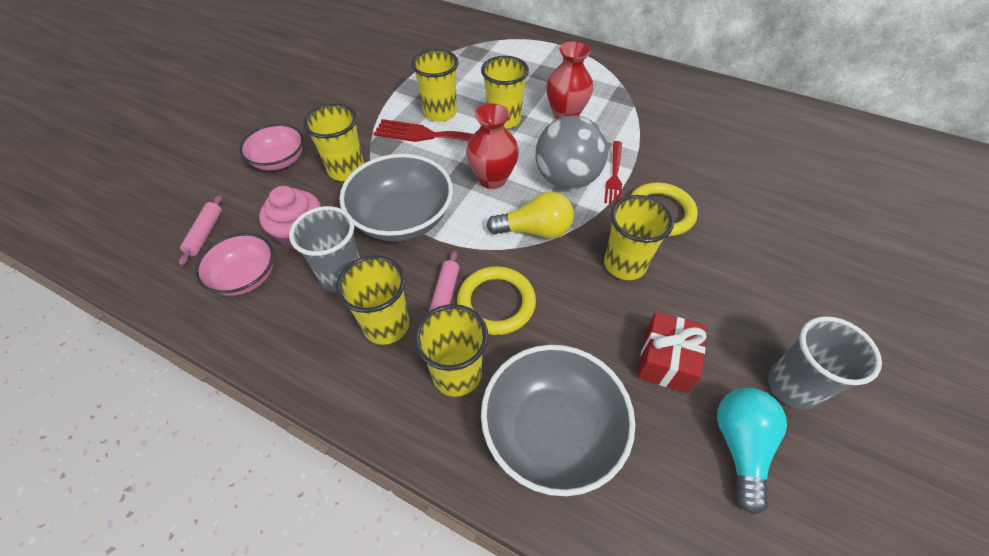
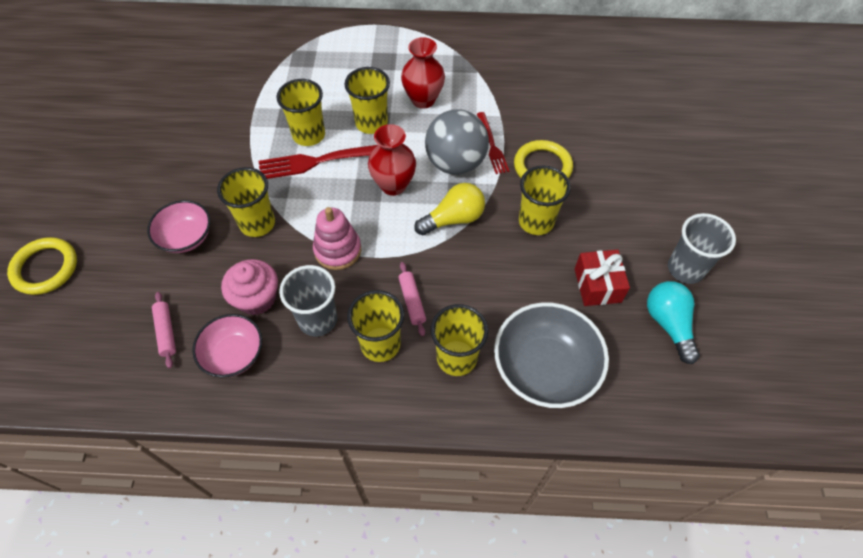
camera: 25 degrees left, 5 degrees up
grey bowl [339,154,453,242] -> pink stacking toy [313,207,361,270]
yellow ring [457,266,536,335] -> yellow ring moved to [7,237,77,295]

